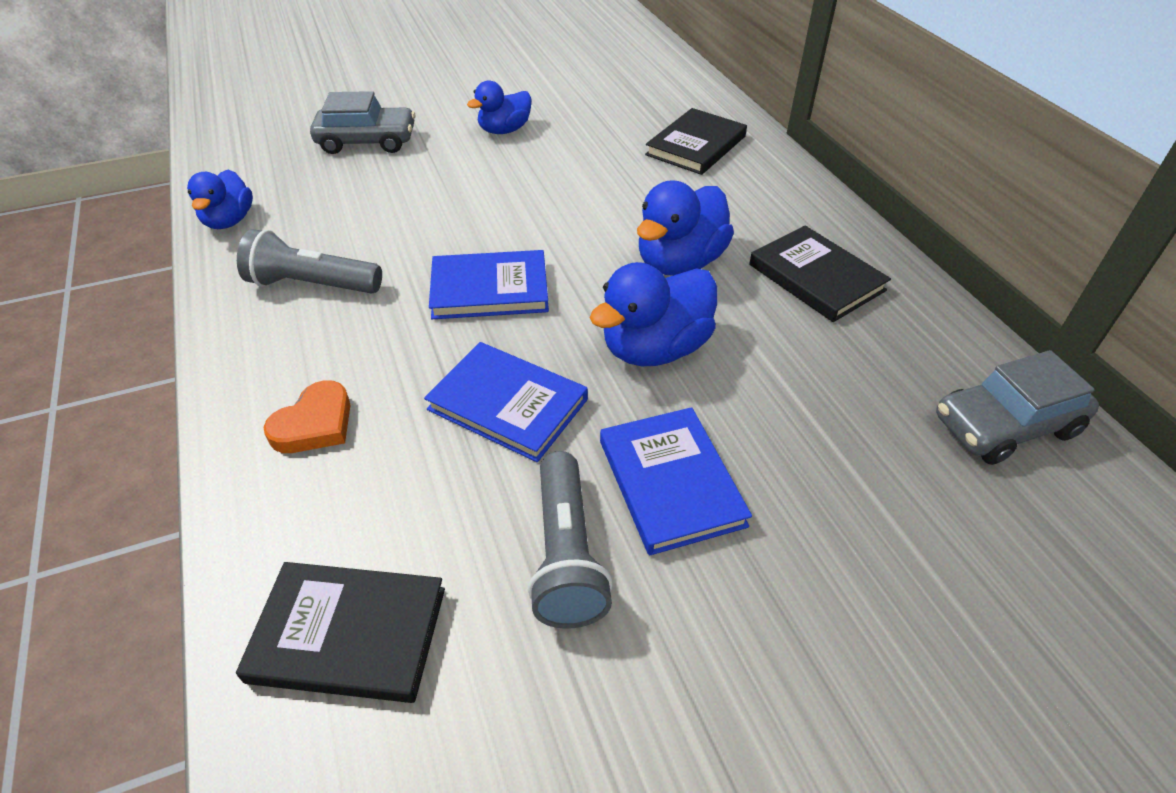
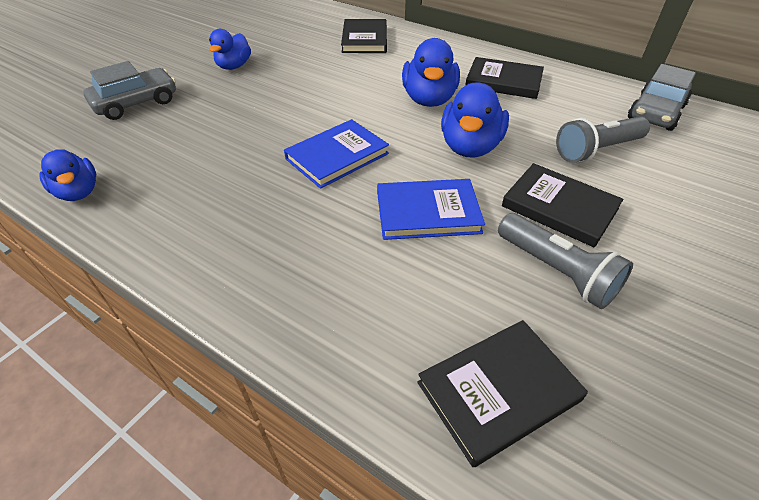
camera: 35 degrees left, 0 degrees up
grey flashlight [237,229,382,294] -> grey flashlight moved to [556,116,650,163]
orange heart [264,380,351,453] -> none
blue book [600,407,752,555] -> black book [502,163,623,248]

